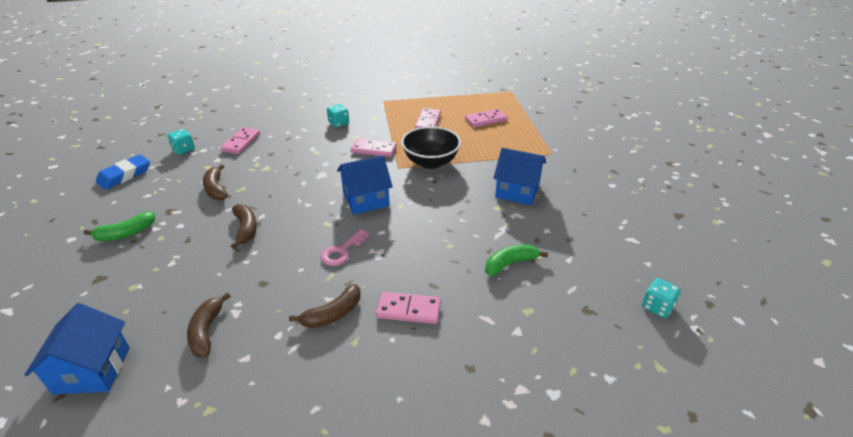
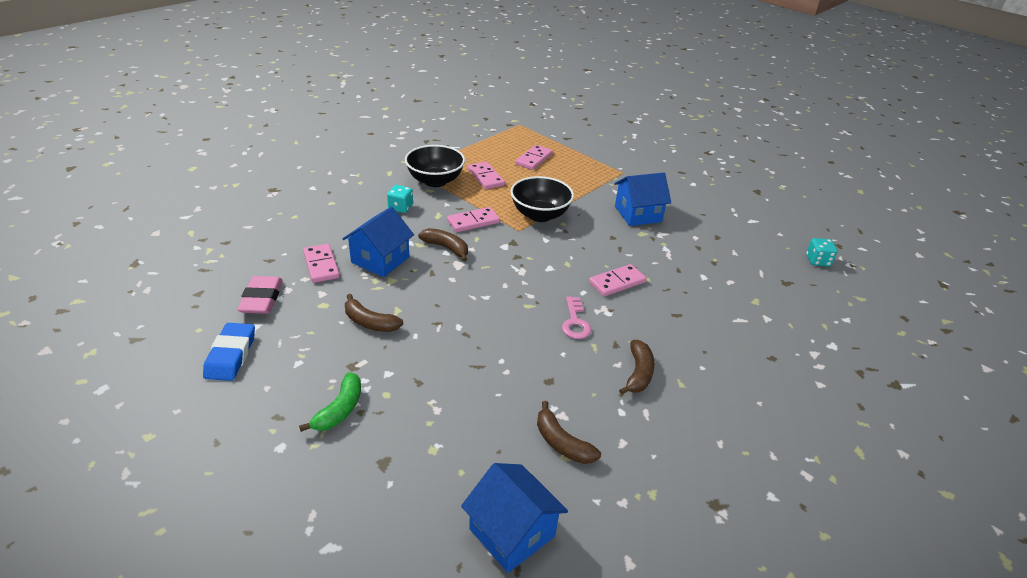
camera: 40 degrees left, 0 degrees up
turquoise dice [167,129,195,155] -> pink eraser [237,276,283,314]
brown banana [231,204,257,249] -> brown banana moved to [418,228,468,262]
blue house [337,155,393,215] -> blue house moved to [342,207,414,277]
pink domino [376,292,441,324] -> pink domino moved to [589,264,646,296]
green banana [485,244,548,276] -> none
none -> black bowl [405,145,465,187]

